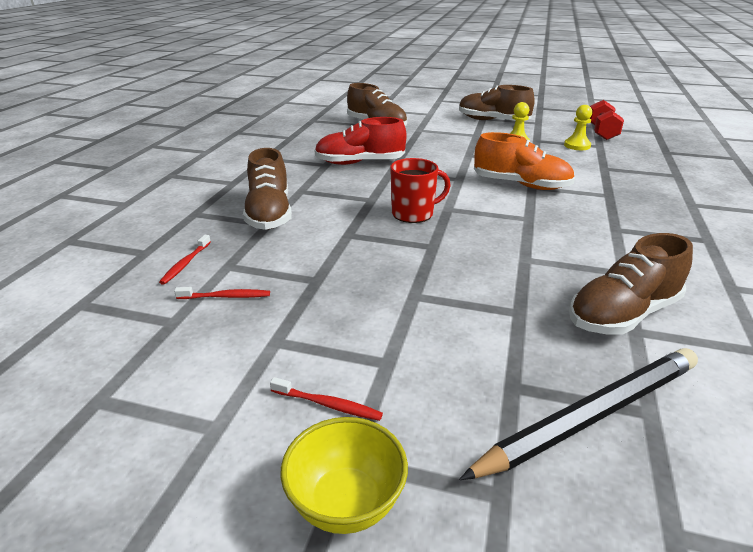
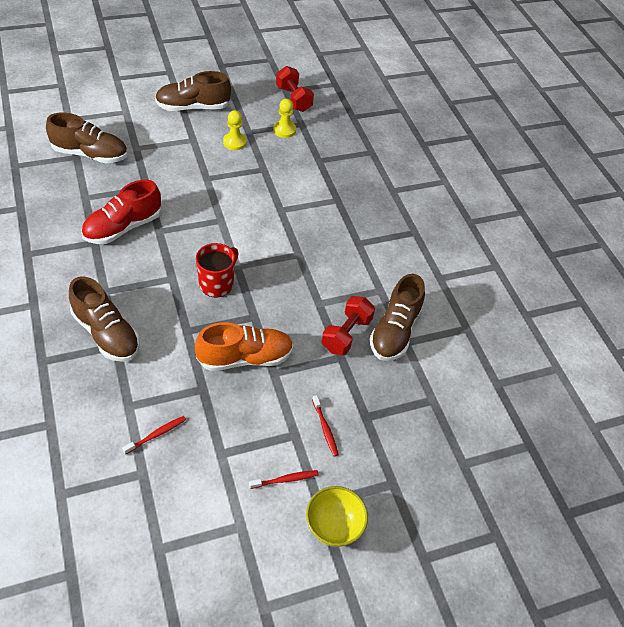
camera: 40 degrees left, 20 degrees up
red toothbrush [159,235,211,285] -> red toothbrush moved to [312,395,339,456]
black pencil [459,348,698,480] -> none
orange shoe [474,132,575,190] -> orange shoe moved to [195,322,293,371]
none -> red dumbbell [321,296,375,355]

